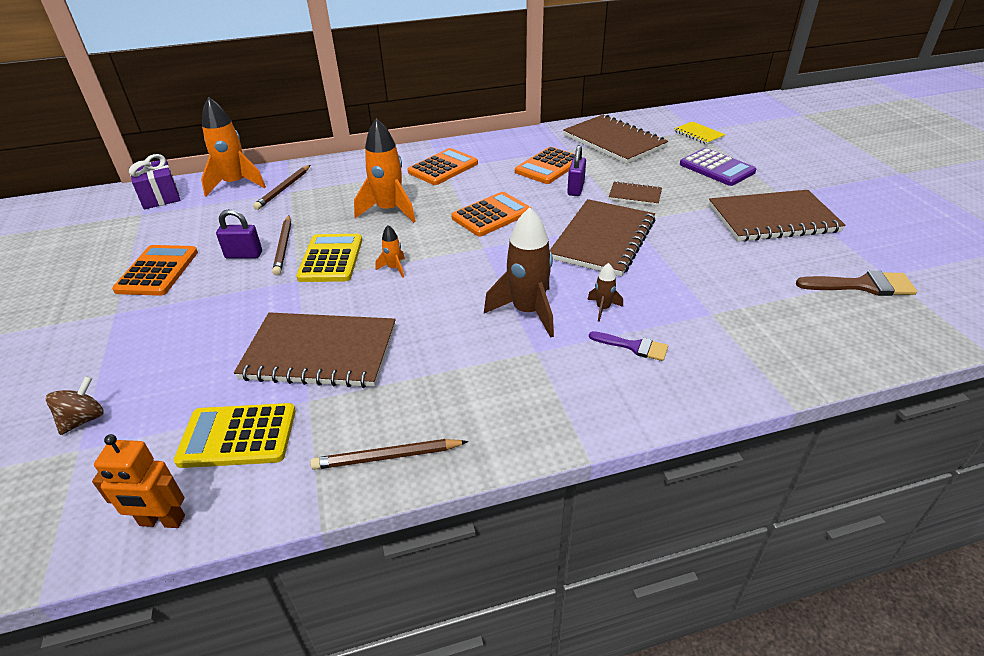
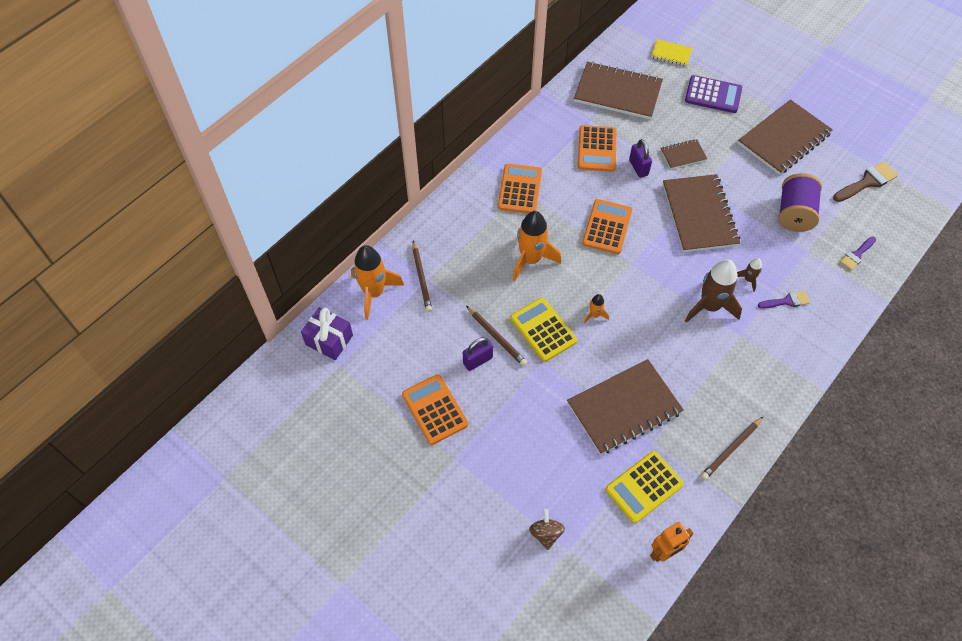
camera: 35 degrees left, 20 degrees up
none -> purple spool [778,173,822,232]
none -> purple brush [839,237,876,270]

